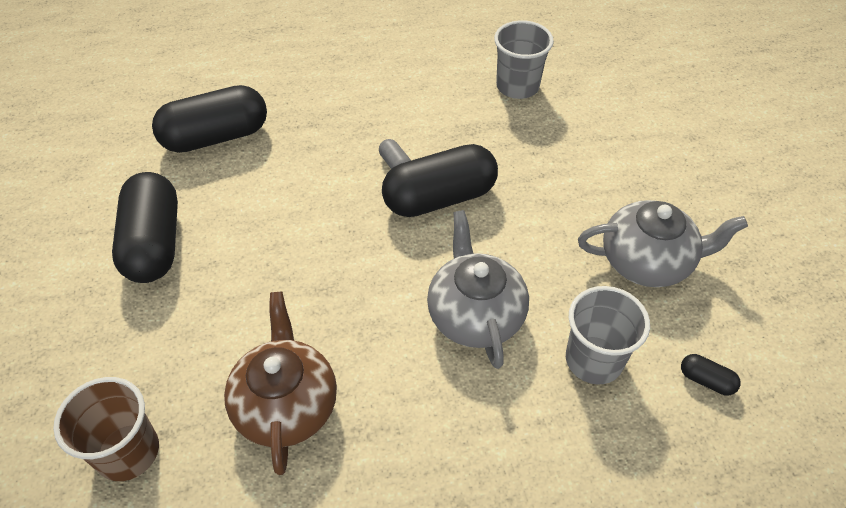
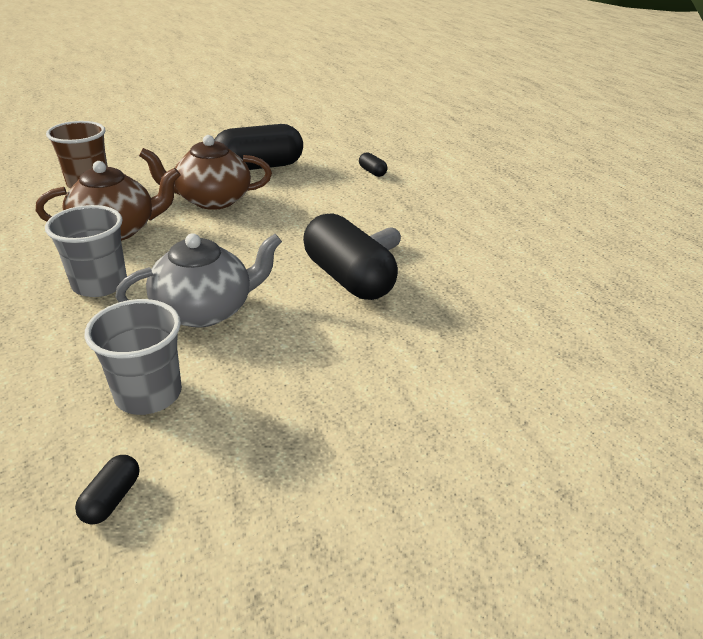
camera: 75 degrees right, 15 degrees down
black capsule [152,85,267,153] -> black capsule [359,152,388,177], size x0.41
grey cup [494,20,554,99] -> grey cup moved to [45,205,127,297]
grey teapot [578,200,748,287] -> none
none -> brown teapot [139,135,272,210]

